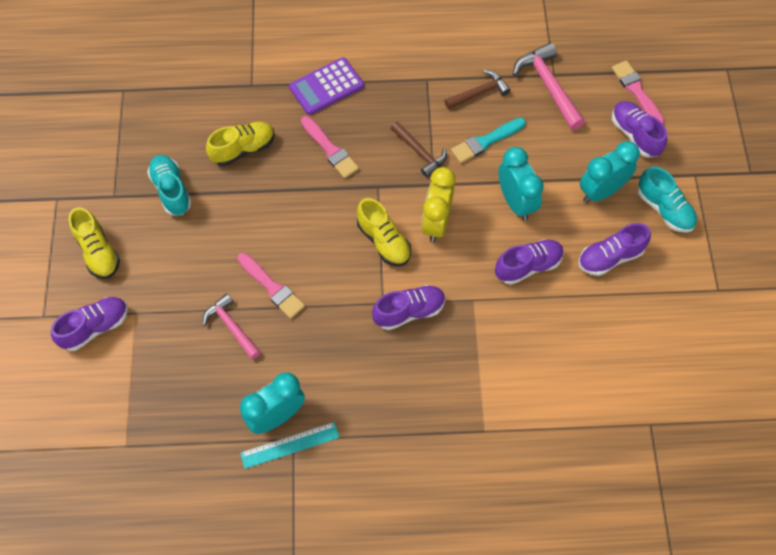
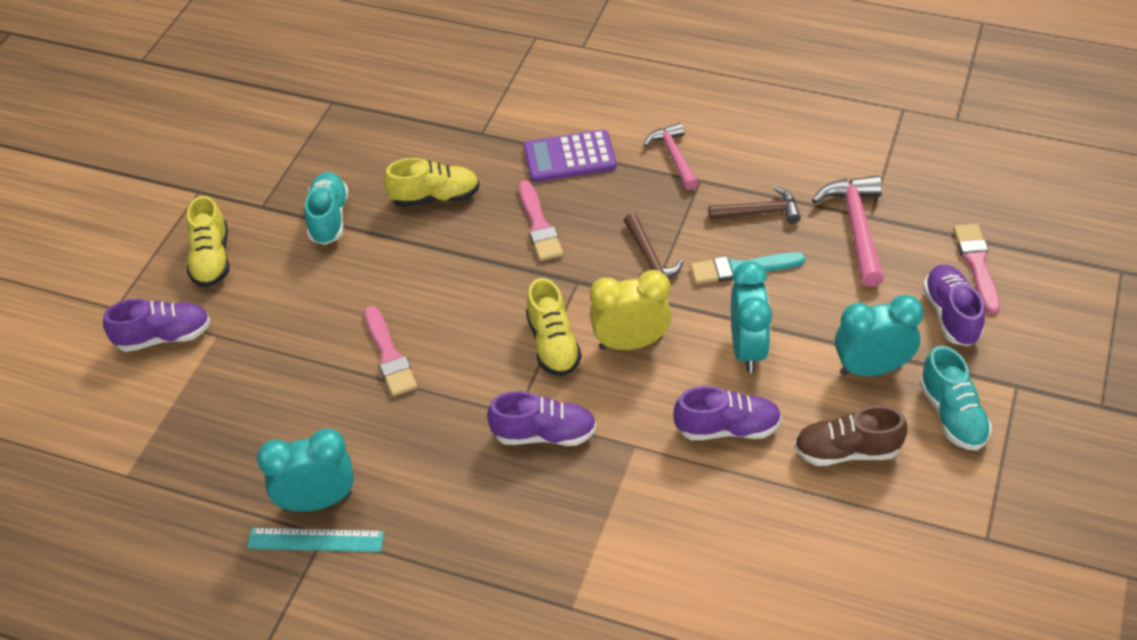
camera: 25 degrees right, 15 degrees down
pink hammer [203,293,260,359] -> pink hammer moved to [643,123,698,190]
yellow clock [421,167,456,242] -> yellow clock turned 45 degrees clockwise [590,270,672,350]
purple shoe [578,223,651,276] -> brown shoe [794,406,907,466]

